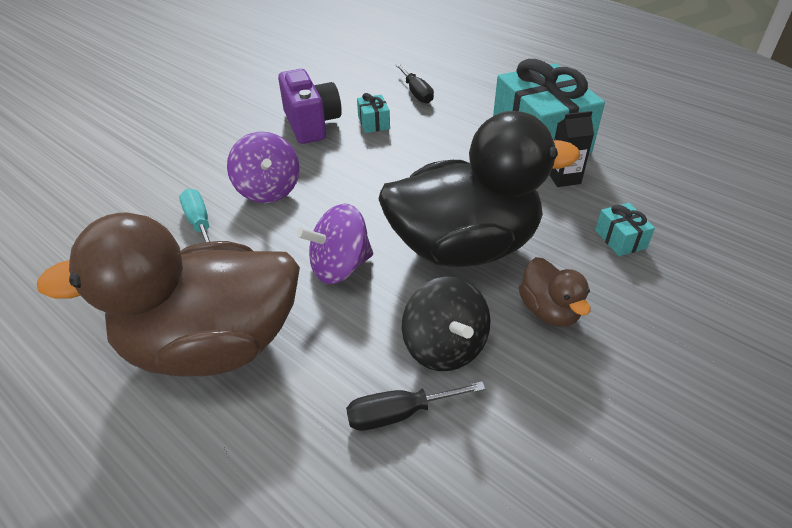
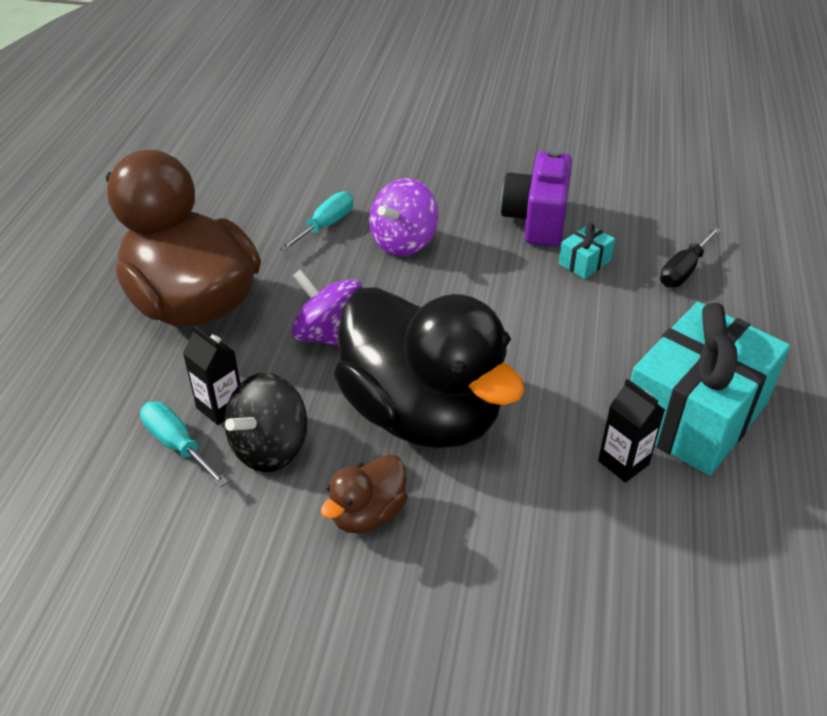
camera: 60 degrees right, 0 degrees up
purple camera [278,69,342,144] -> purple camera turned 150 degrees clockwise [501,149,572,246]
black screwdriver [346,381,486,431] -> turquoise screwdriver [140,401,229,487]
turquoise gift [595,203,655,256] -> none
none -> black carton [183,326,240,425]

